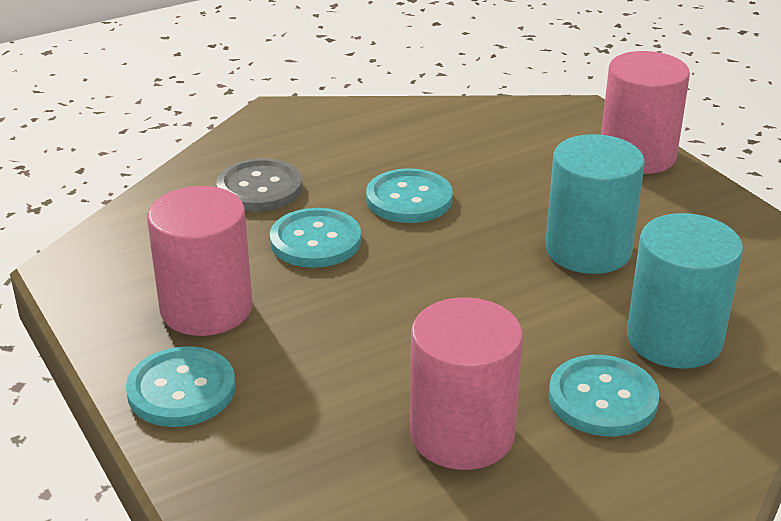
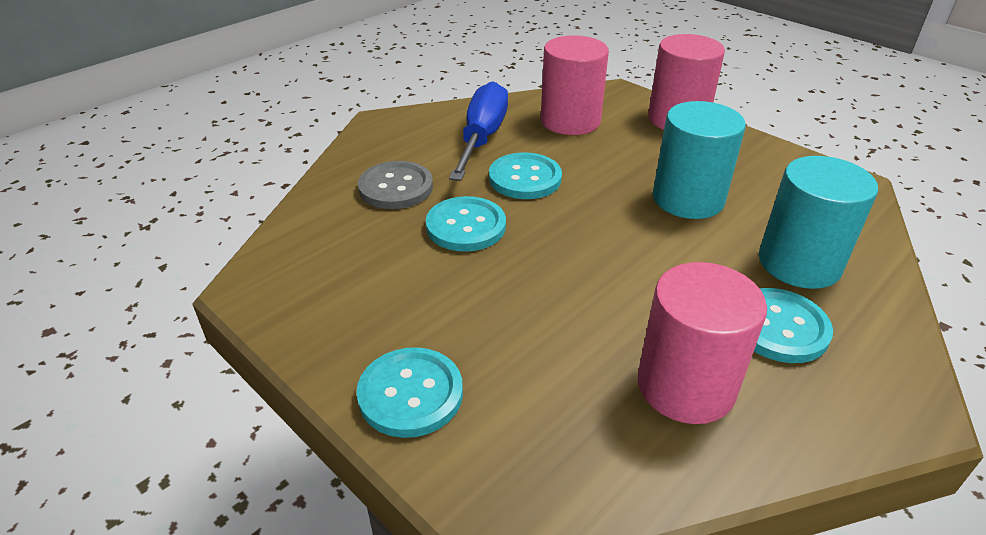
camera: 15 degrees left, 5 degrees up
pink cylinder [147,186,253,336] -> pink cylinder moved to [541,35,609,135]
none -> blue screwdriver [449,81,508,181]

